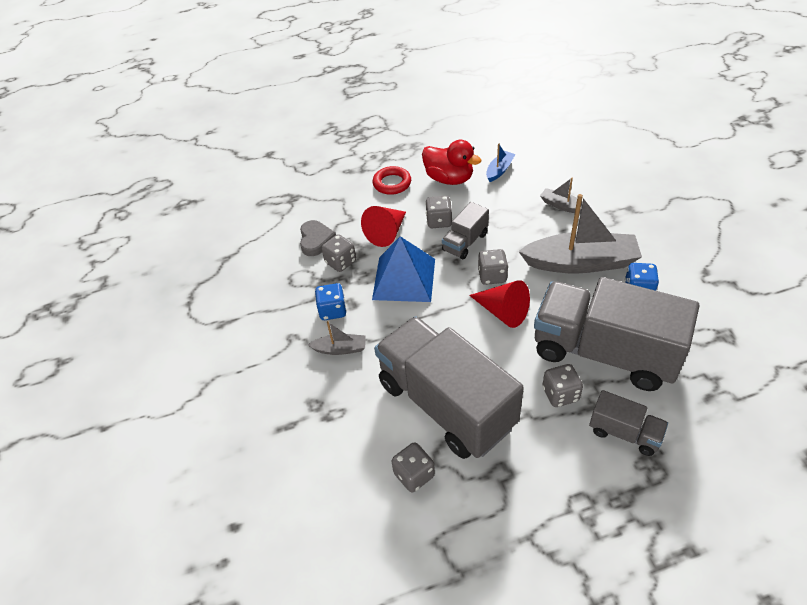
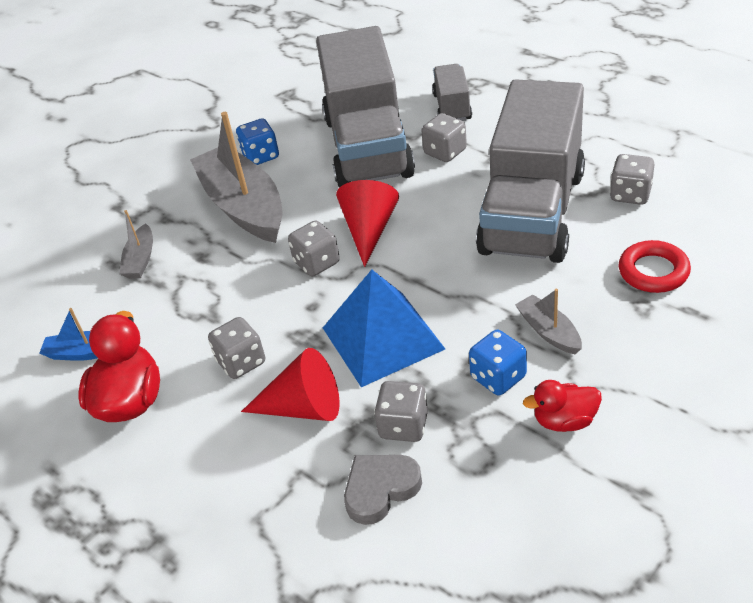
camera: 120 degrees left, 5 degrees down
red ring [373,166,411,195] -> red ring moved to [619,240,691,293]
grey truck [442,202,489,259] -> none
none -> red duck [523,380,602,432]

